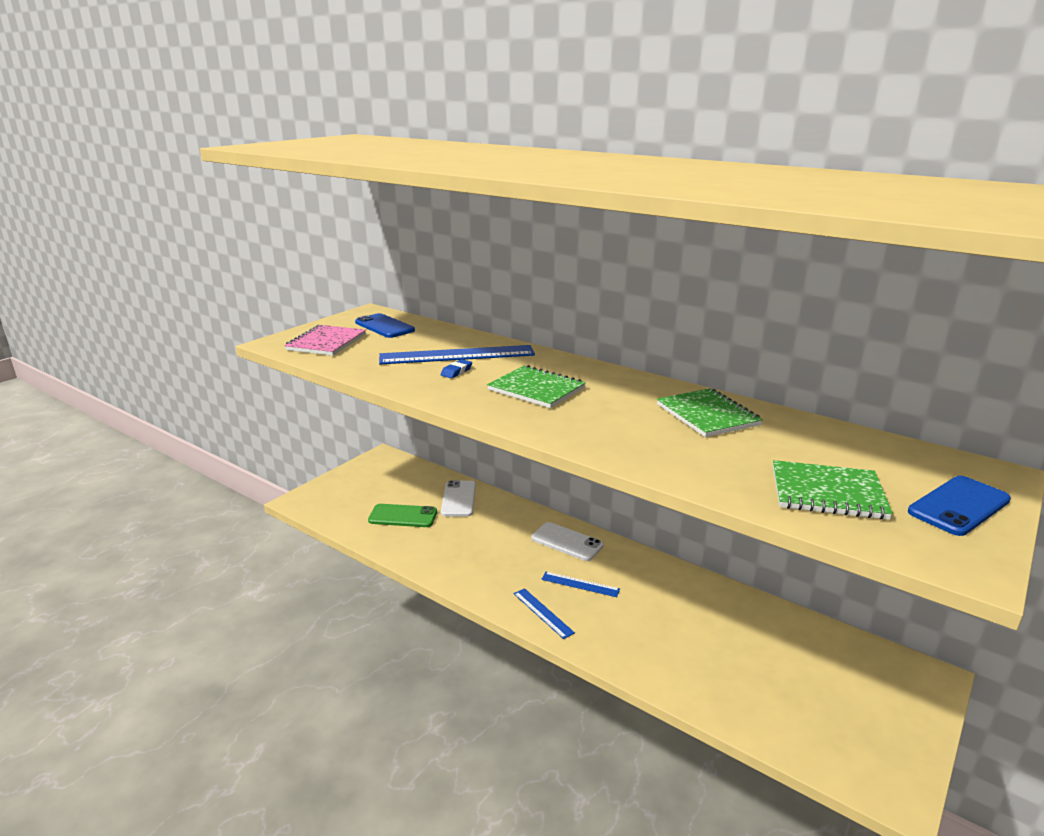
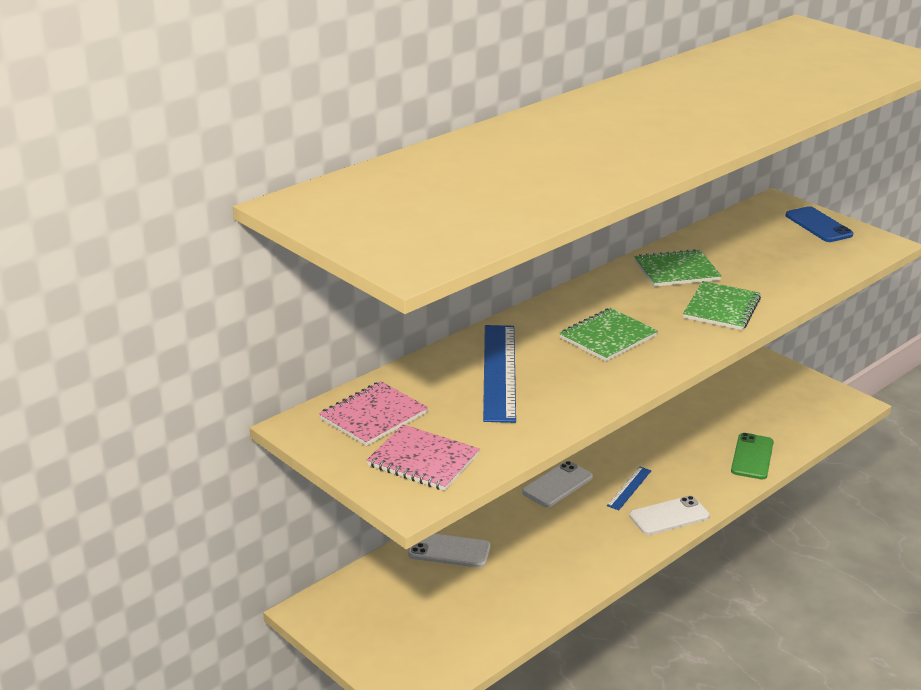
camera: 80 degrees left, 5 degrees up
blue phone [355,313,415,338] -> pink notebook [319,381,428,446]
green phone [368,504,437,527] -> green phone moved to [731,433,774,479]
blue eraser [441,359,472,378] -> none
blue ruler [514,588,575,639] -> white phone [629,496,710,535]
green notebook [773,460,893,520] -> green notebook moved to [683,281,761,330]

